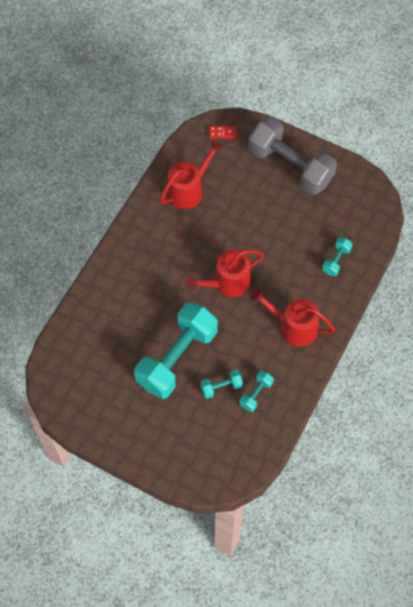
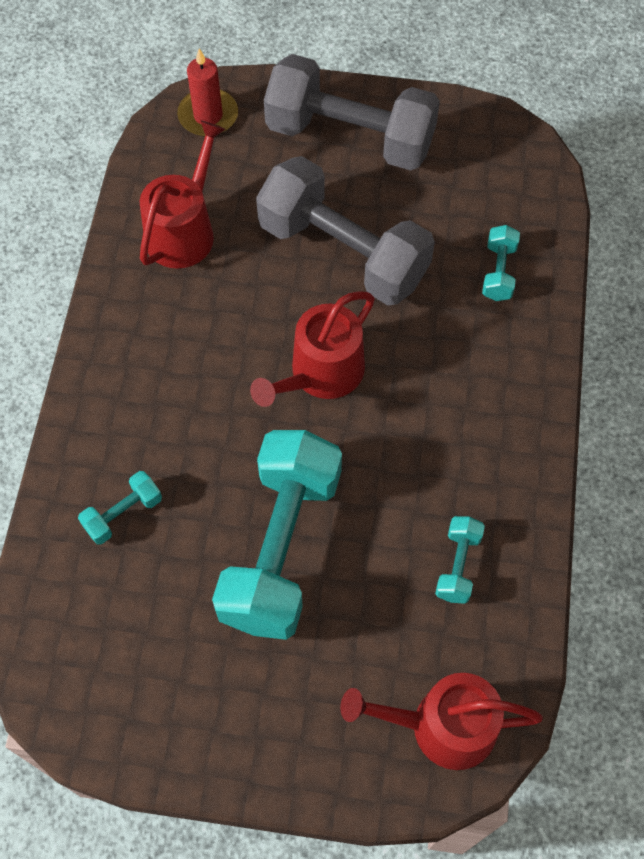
camera: 20 degrees left, 0 degrees up
turquoise dumbbell [200,370,243,399] -> turquoise dumbbell moved to [78,471,162,545]
red domino [209,126,237,139] -> red candle [177,48,238,137]
red watering can [251,288,335,347] -> red watering can moved to [340,673,543,770]
none -> grey dumbbell [256,156,435,306]

